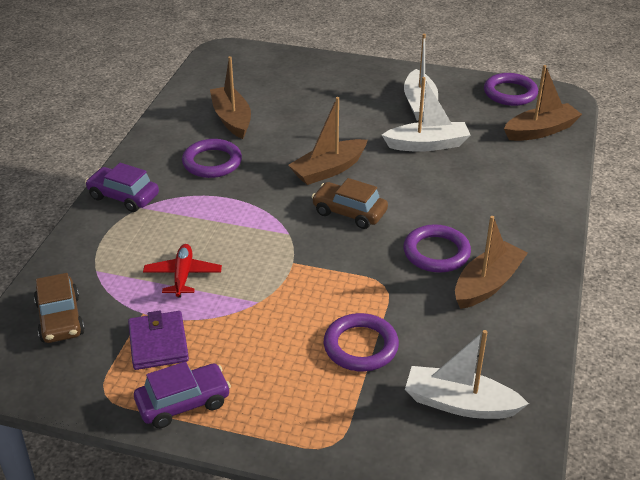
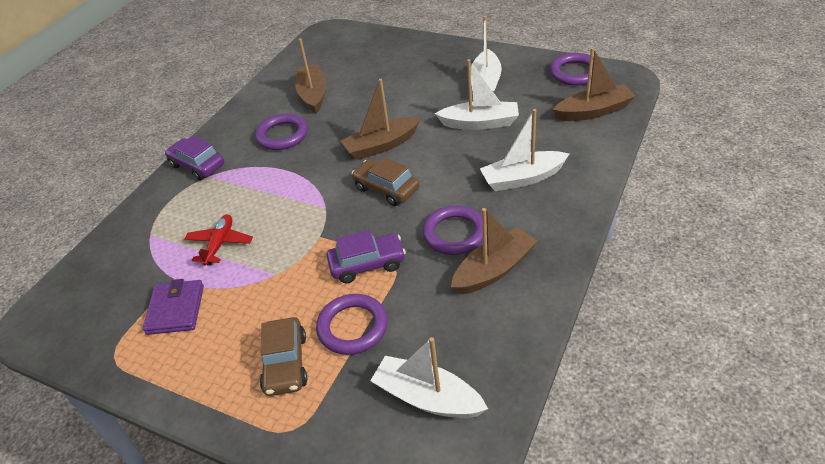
camera: 15 degrees right, 5 degrees up
brown car [34,273,85,343] -> brown car moved to [260,317,307,396]
purple car [134,362,231,428] -> purple car moved to [327,230,406,283]
none -> white boat [480,109,569,191]

